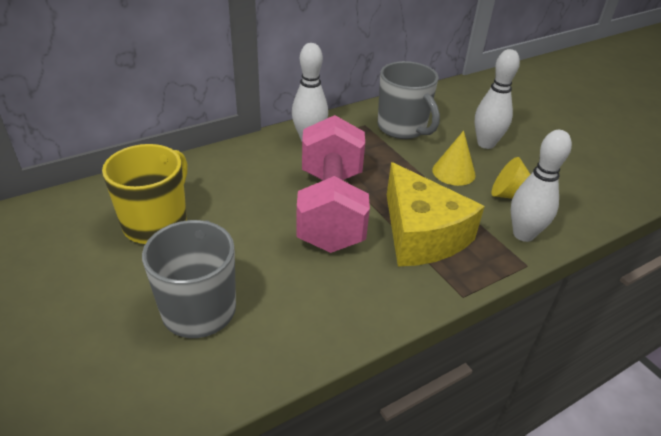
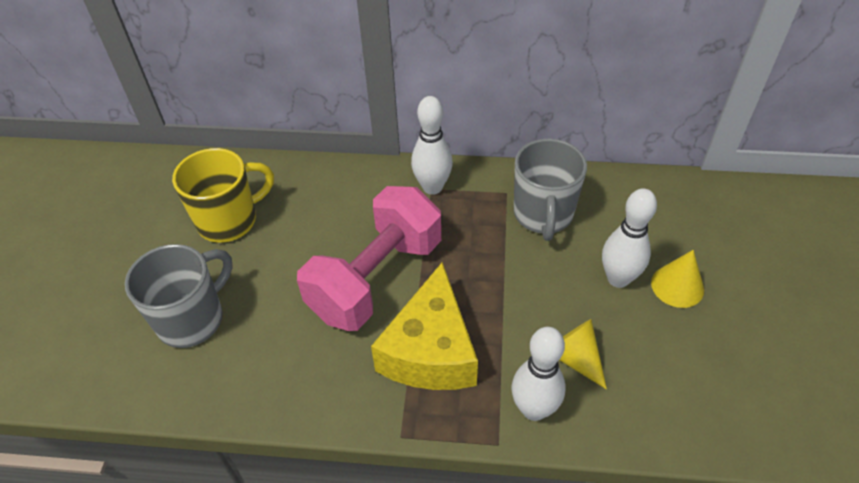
camera: 40 degrees right, 10 degrees up
yellow cone [432,131,476,186] -> yellow cone moved to [651,250,704,308]

